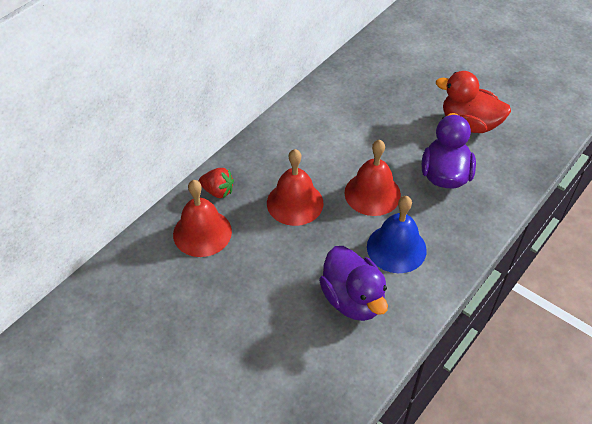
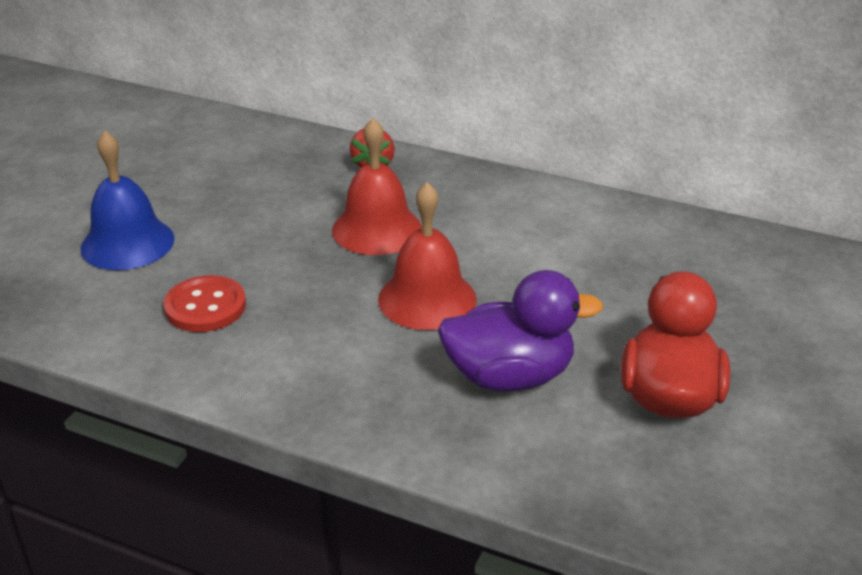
camera: 75 degrees right, 15 degrees down
red bell [173,180,232,257] -> none
purple duck [319,246,388,321] -> red button [164,275,246,332]
blue bell [367,196,427,273] -> blue bell moved to [80,131,175,270]

